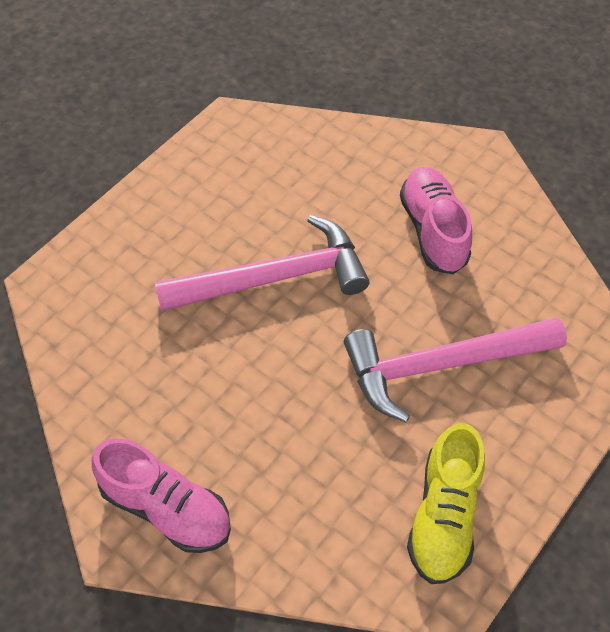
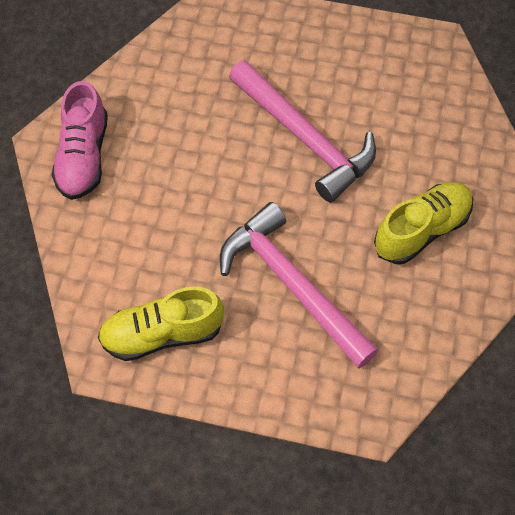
camera: 65 degrees right, 5 degrees up
pink shoe [400,167,472,274] -> yellow shoe [374,182,473,264]

